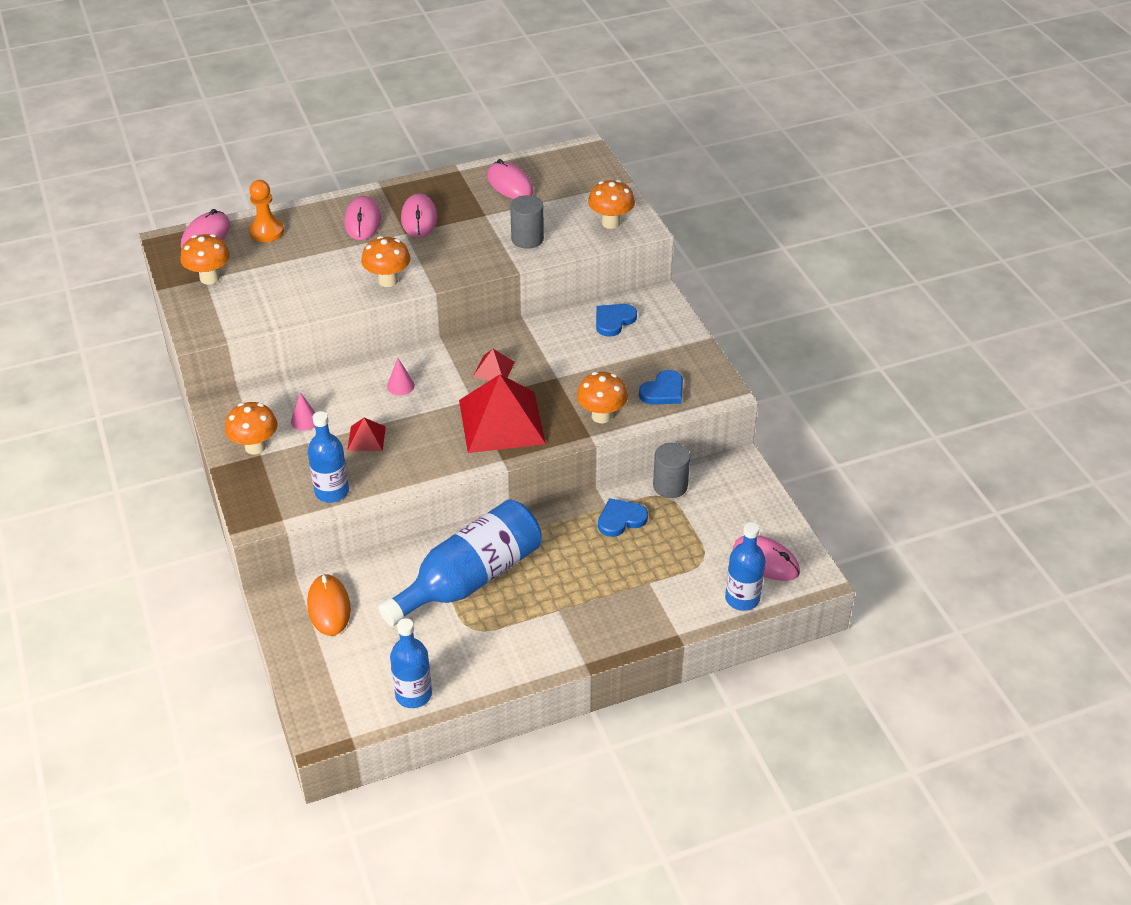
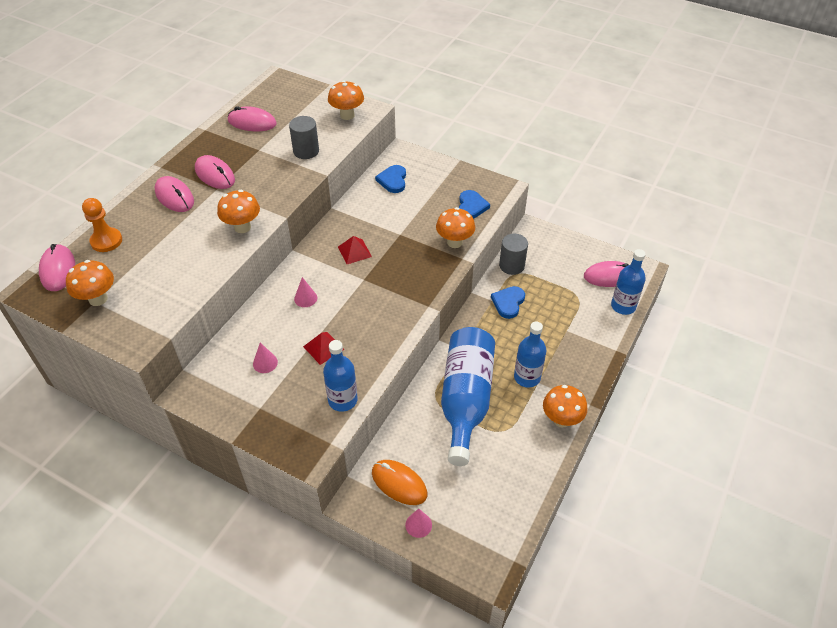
camera: 40 degrees left, 5 degrees up
orange mushroom [225,402,278,455] -> orange mushroom moved to [543,385,587,428]
blue bottle [390,618,432,708] -> blue bottle moved to [514,322,547,387]
red pyramid [459,374,546,453] -> none
none -> pink cone [405,509,432,538]

